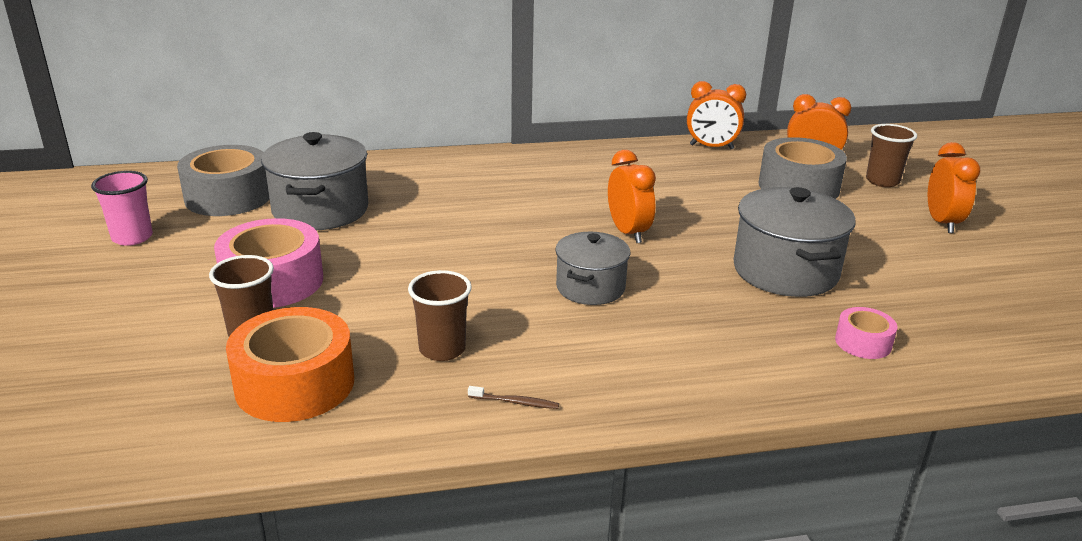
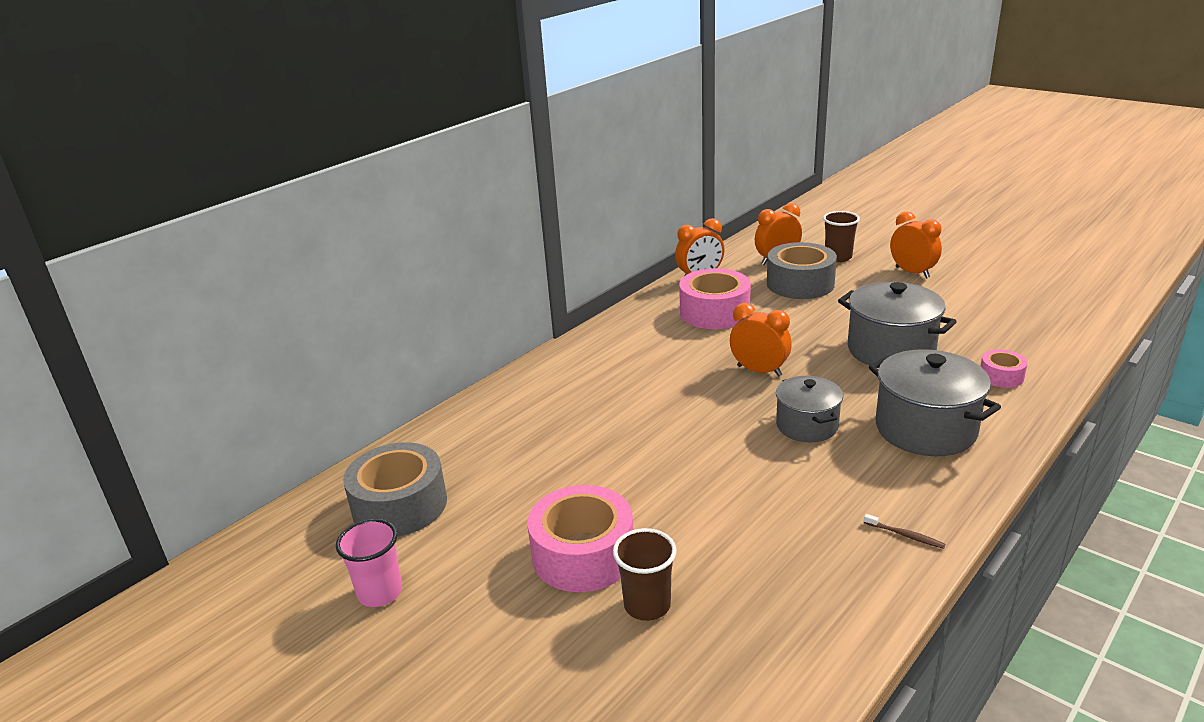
camera: 35 degrees left, 0 degrees up
orange tape [226,307,354,422] -> none
grey pot [261,132,368,230] -> grey pot moved to [869,349,1001,456]
brown cup [408,270,472,361] -> none
brown toothbrush [468,386,559,409] -> brown toothbrush turned 60 degrees clockwise [864,514,945,549]
none -> pink tape [679,268,751,329]

